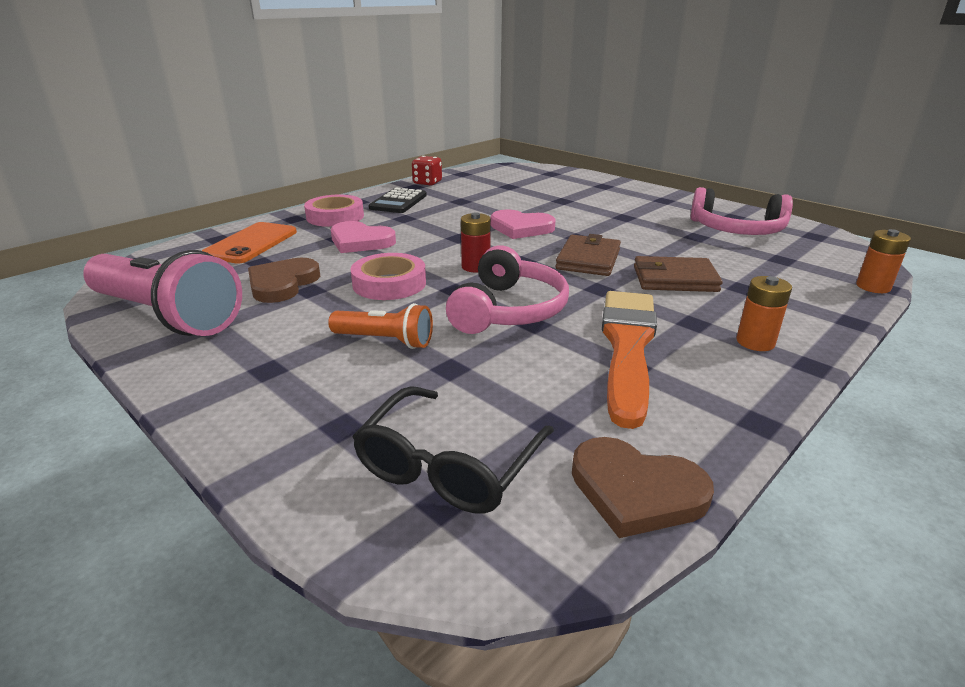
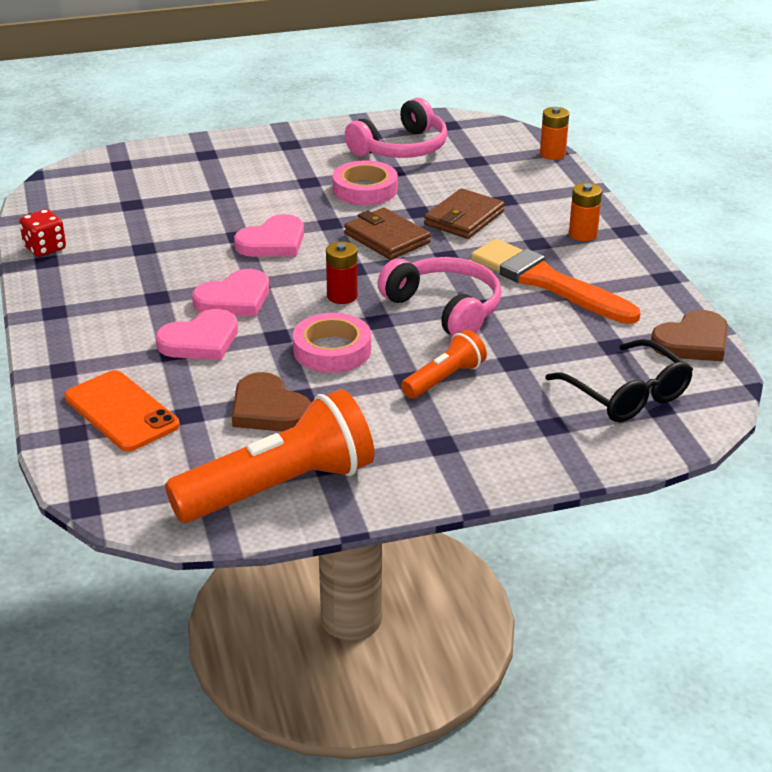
camera: 60 degrees left, 5 degrees up
pink flashlight [83,250,242,336] -> orange flashlight [165,389,375,523]
pink tape [304,195,364,227] -> pink tape moved to [332,160,398,205]
black calculator [369,188,427,213] -> none
none -> pink heart [192,269,269,316]

